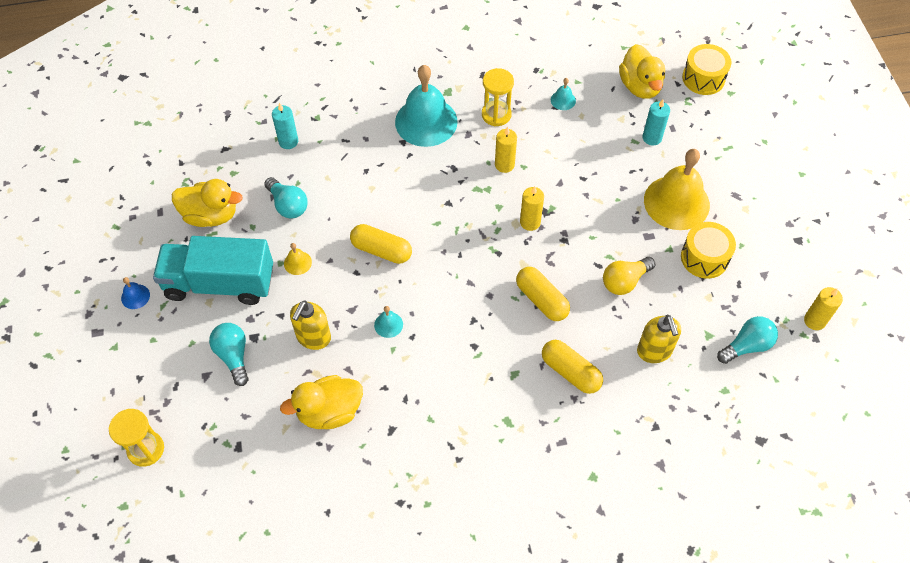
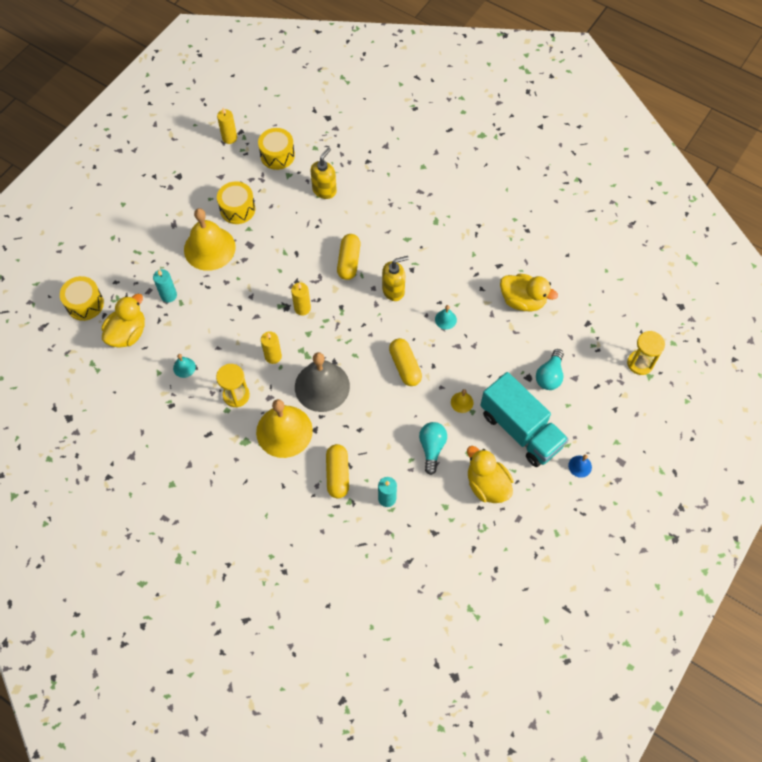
camera: 135 degrees left, 5 degrees up
yellow soap dispenser [290,300,331,350] -> yellow soap dispenser moved to [382,256,409,301]
turquoise bell [395,65,458,147] -> yellow bell [256,399,313,458]
yellow capsule [542,340,603,394] -> yellow capsule moved to [326,444,349,498]
yellow light bulb [603,257,655,295] -> none
turquoise light bulb [717,316,778,364] -> yellow drum [258,128,295,170]
none -> grey bell [295,352,350,412]

